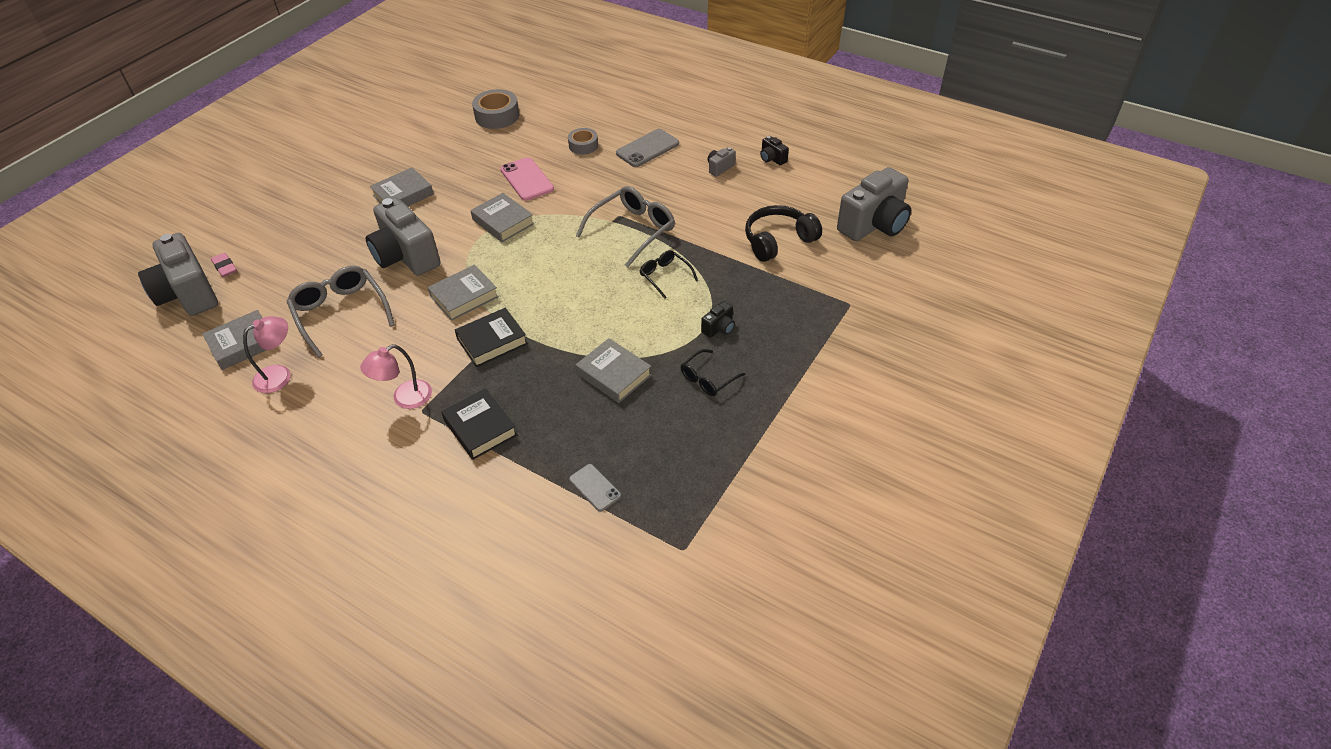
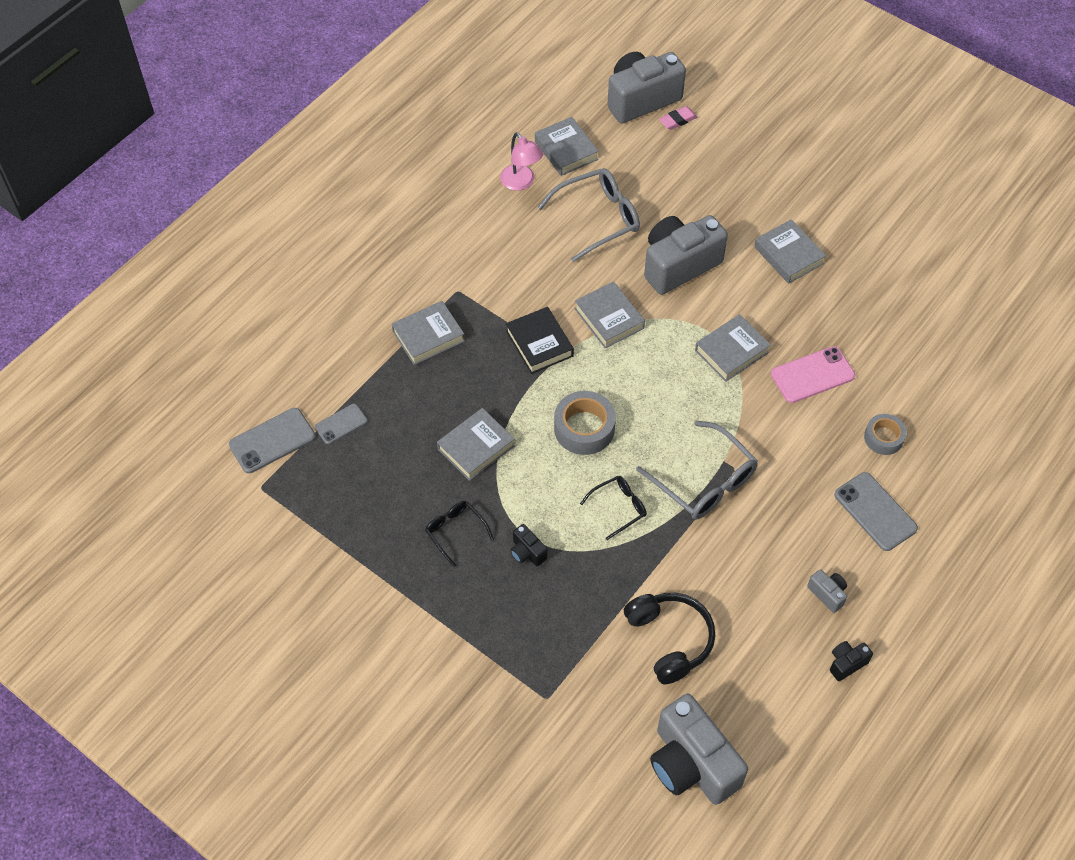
camera: 95 degrees right, 10 degrees up
pink lamp [360,345,432,409] -> none
black book [441,388,517,460] -> grey book [392,301,465,365]
grey tape [472,89,519,129] -> grey tape moved to [554,391,616,455]
none -> grey phone [229,408,316,473]

